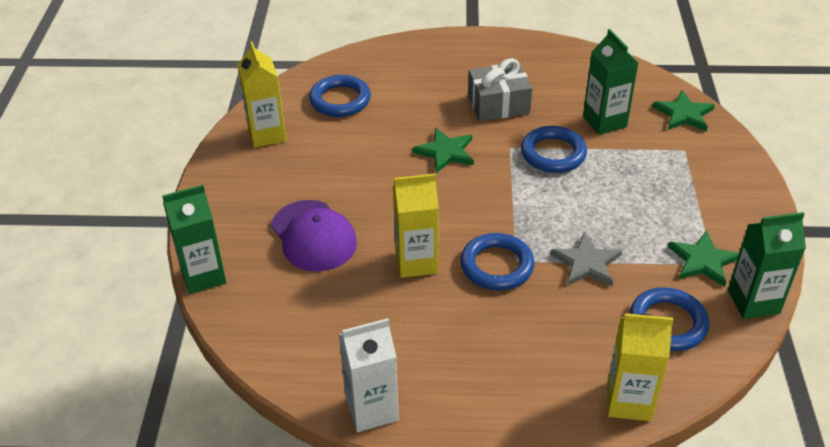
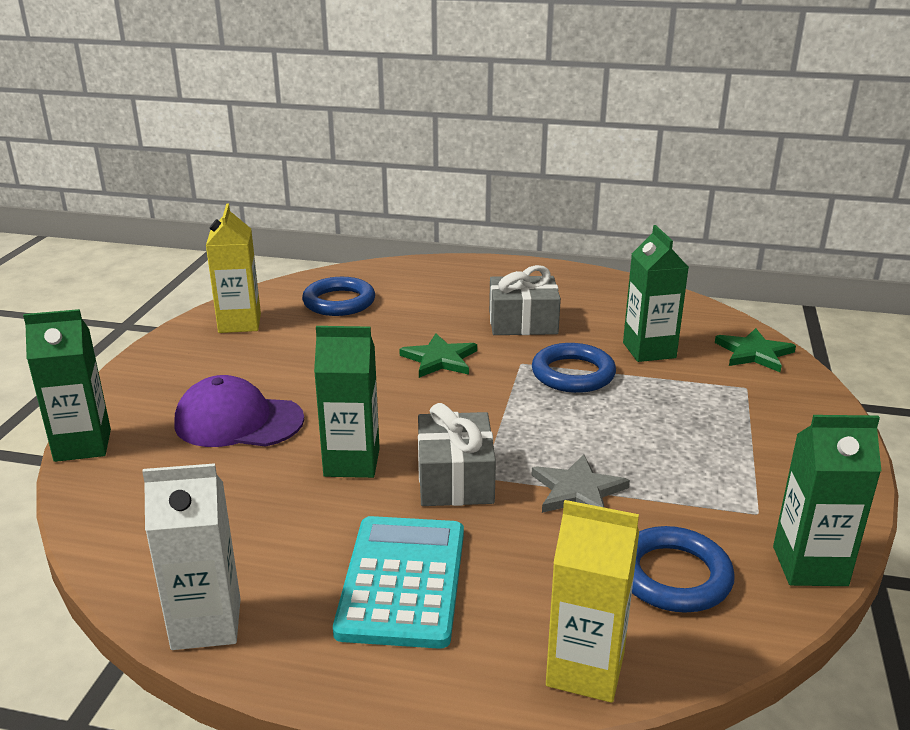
camera: 10 degrees right, 15 degrees down
purple cap [271,200,357,272] -> purple cap turned 120 degrees clockwise [175,375,304,447]
yellow carton [393,174,439,278] -> green carton [314,326,380,478]
blue ring [460,233,535,291] -> grey gift [418,403,496,506]
green star [668,231,739,287] -> none
none -> turquoise calculator [333,516,464,649]

